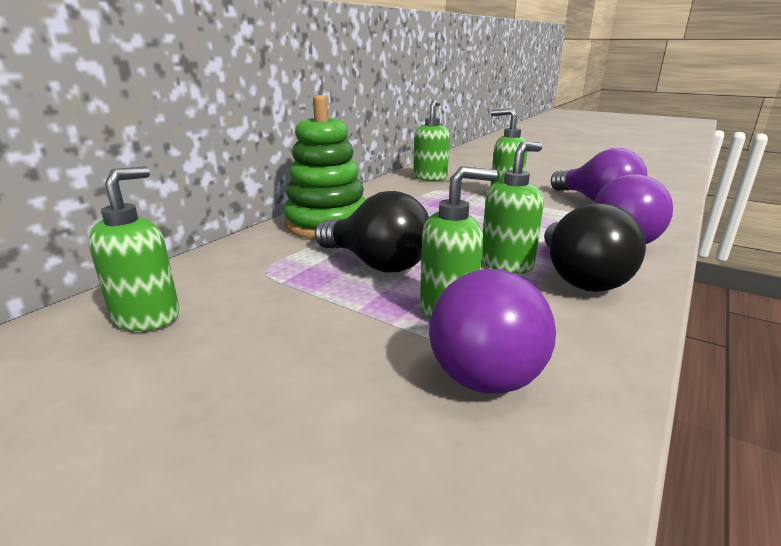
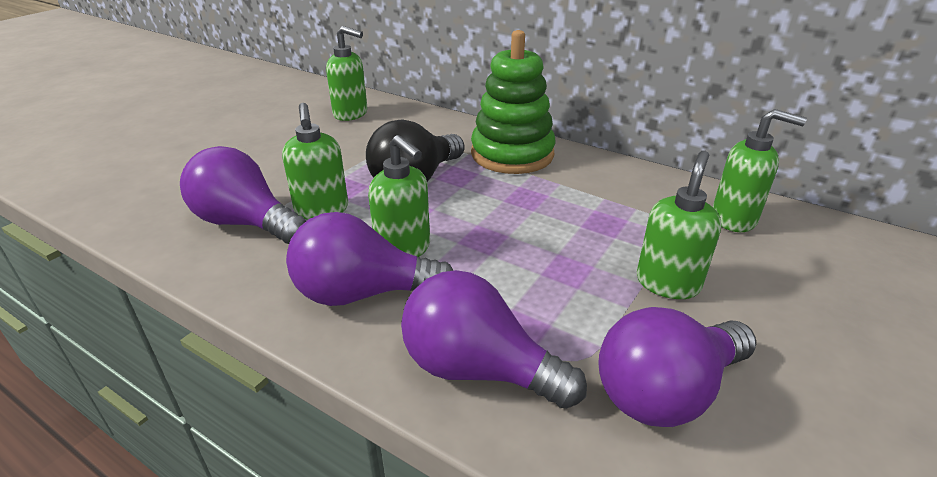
camera: 90 degrees right, 10 degrees up
black light bulb [544,203,646,292] -> purple light bulb [286,212,454,306]

